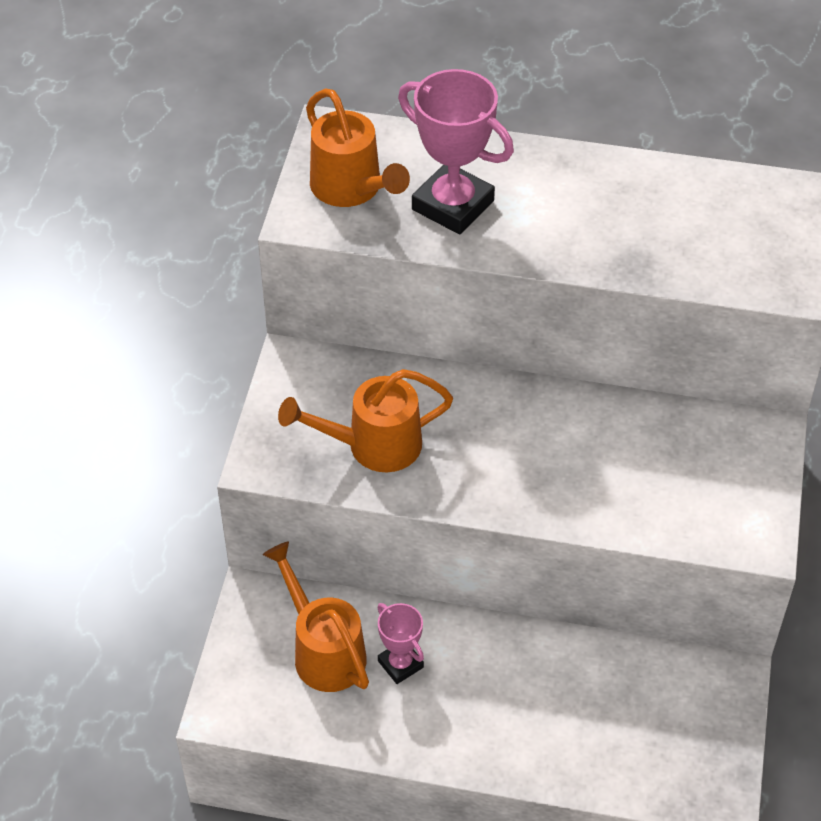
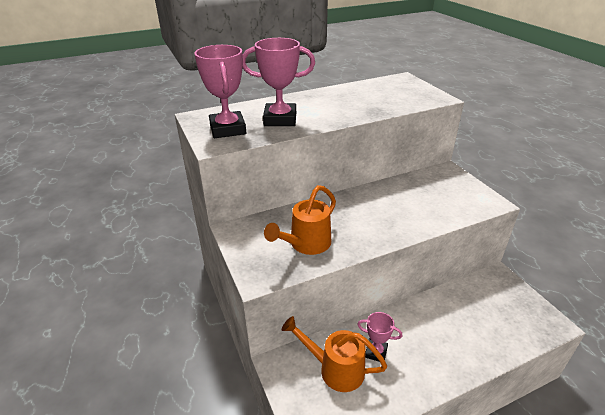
camera: 35 degrees left, 15 degrees down
orange watering can [306,88,410,207] -> pink trophy [194,45,246,138]

